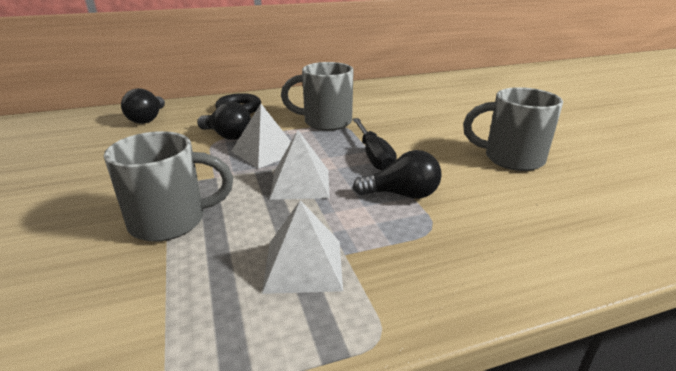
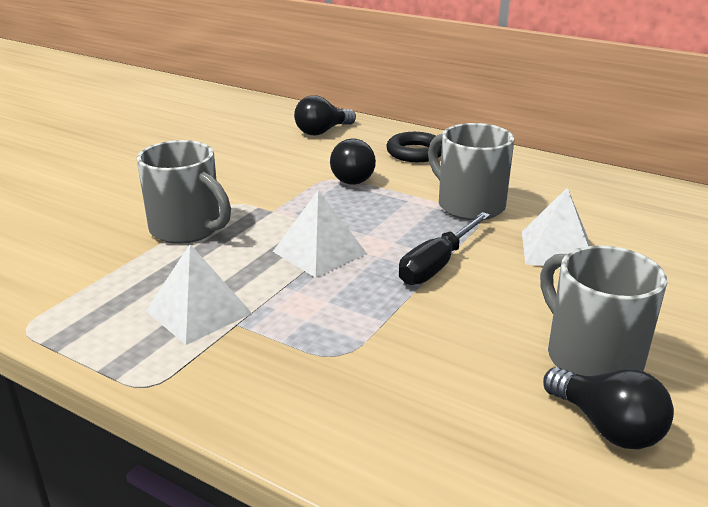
camera: 50 degrees right, 0 degrees up
white pyramid [231,104,291,169] -> white pyramid moved to [522,187,590,266]
black light bulb [353,150,442,199] -> black light bulb moved to [543,367,674,449]

